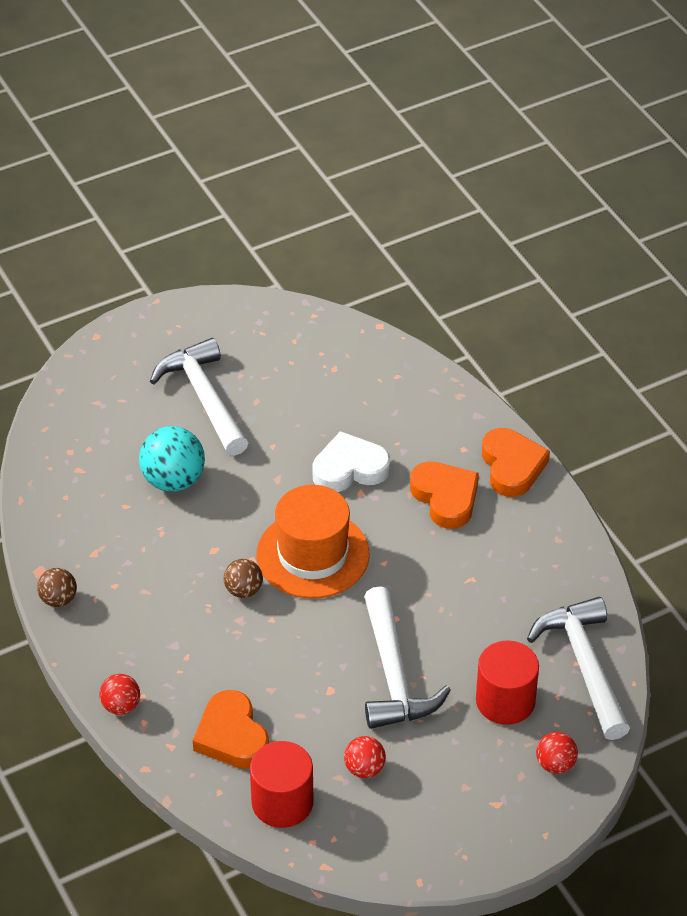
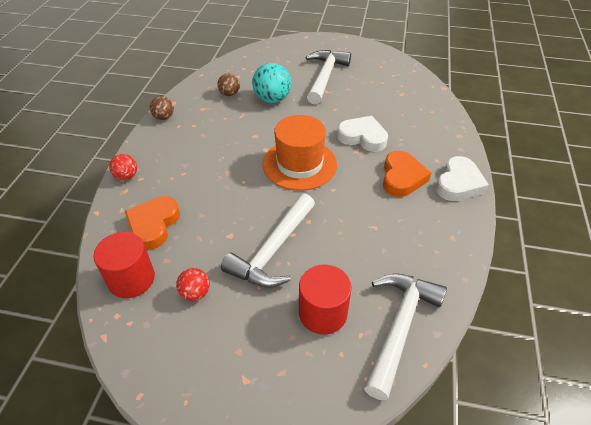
camera: 40 degrees right, 0 degrees up
brown ball [224,559,263,598] -> brown ball moved to [217,74,240,96]
orange heart [482,428,550,497] -> white heart [436,156,489,201]
red ball [536,732,578,774] -> none

